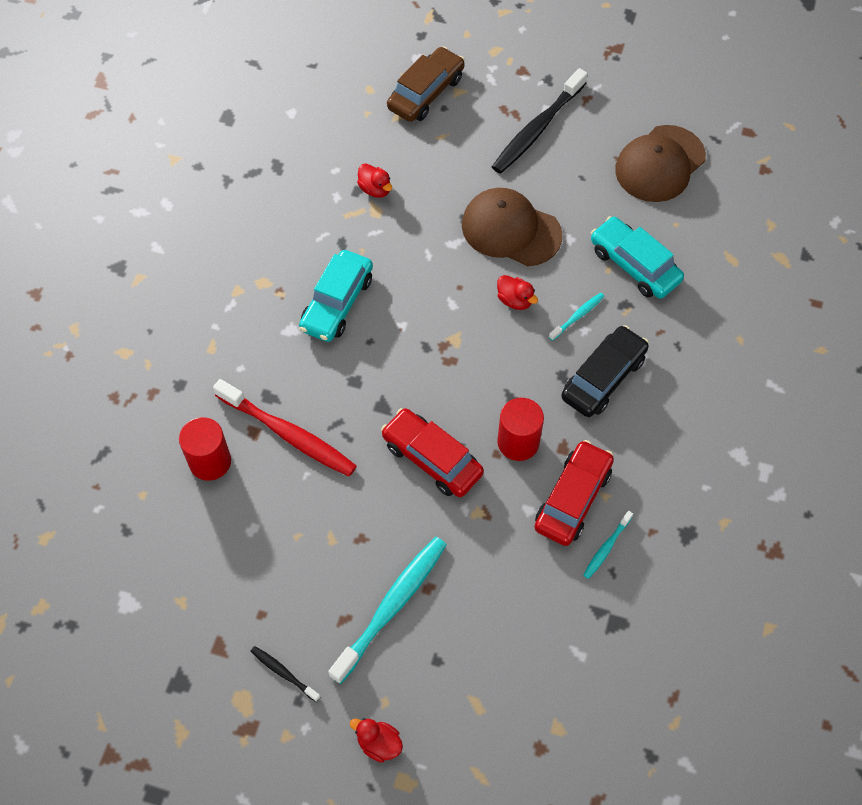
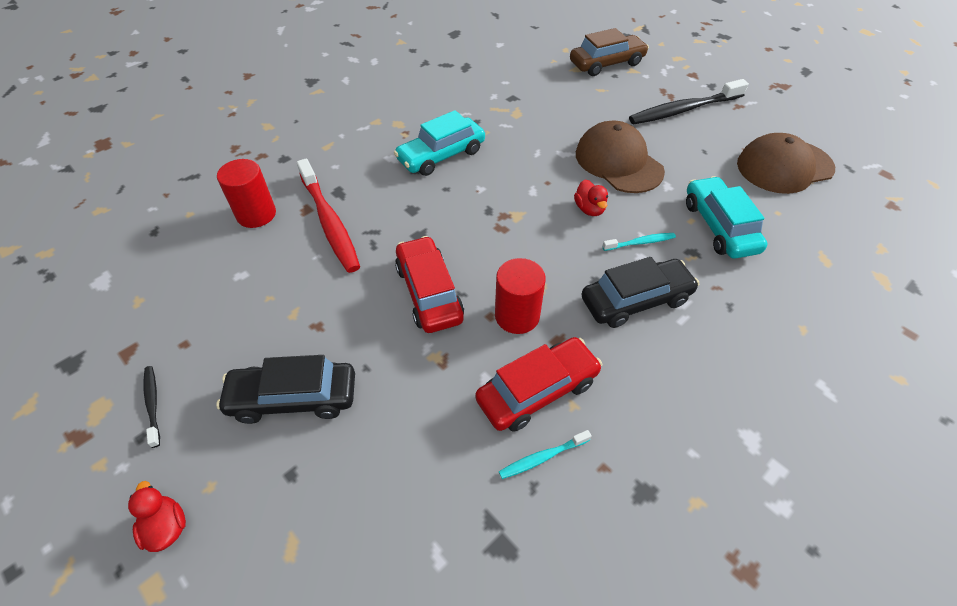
camera: 30 degrees right, 10 degrees down
turquoise toothbrush [328,537,447,684] -> black car [216,355,355,424]
red duck [357,163,392,198] -> none

